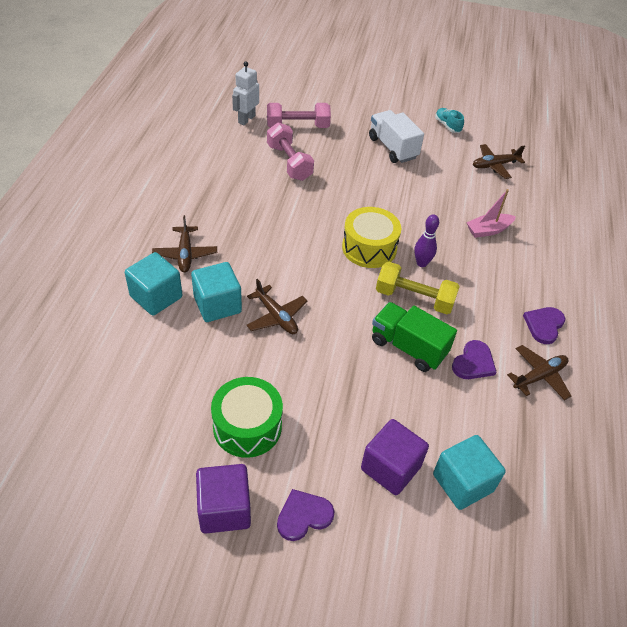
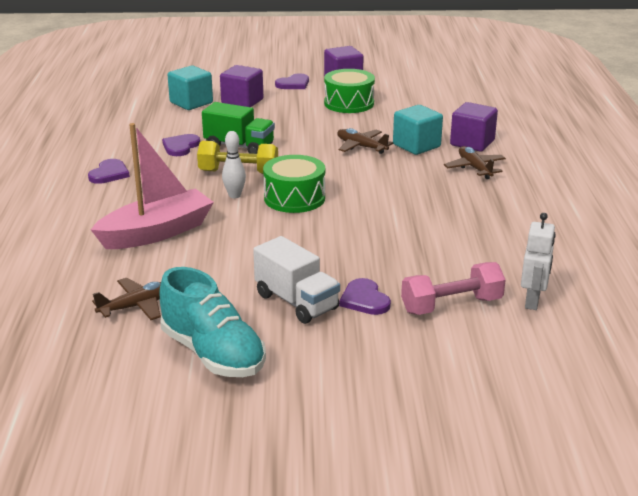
camera: 170 degrees right, 20 degrees down
turquoise cube [125,252,183,316] -> purple cube [450,102,498,151]
pink dumbbell [267,122,314,181] -> none
yellow drum [342,207,401,268] -> green drum [263,155,325,213]
purple bowling pin [414,214,439,267] -> white bowling pin [222,131,246,198]
turquoise shoe [435,108,464,133] -> turquoise shoe [159,267,266,377], size x2.16
pink boat [466,189,516,238] -> pink boat [91,123,214,249], size x1.91
brown plane [507,345,571,400] -> none
none -> purple heart [339,278,391,315]

